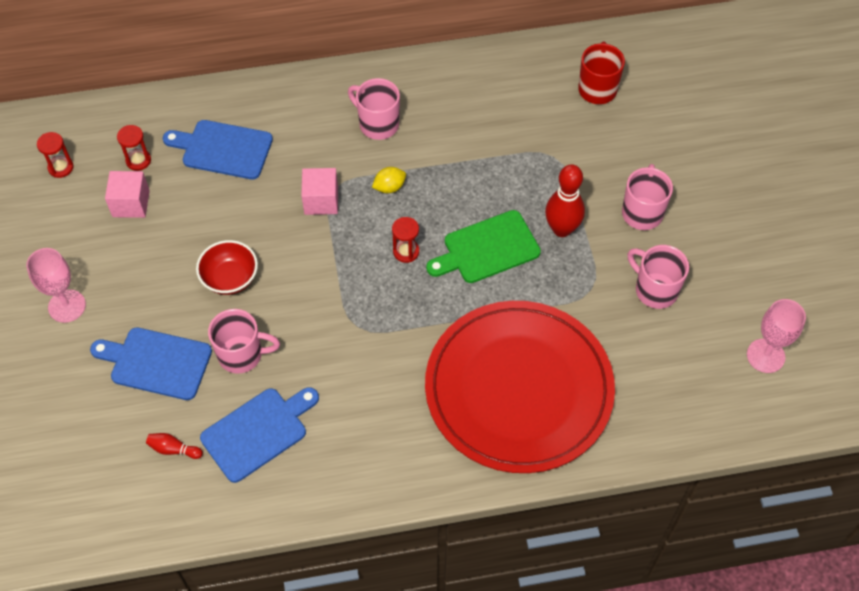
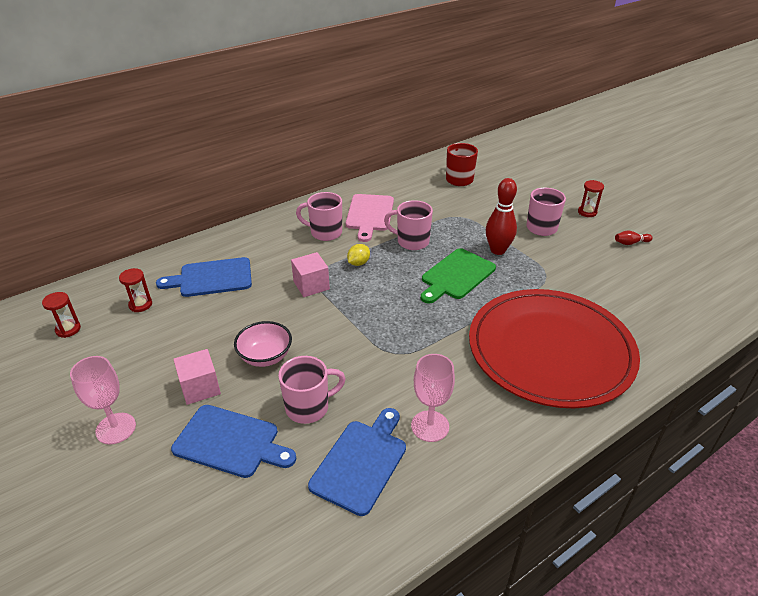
camera: 25 degrees left, 20 degrees down
blue cutting board [90,327,212,400] -> blue cutting board turned 150 degrees counterclockwise [171,405,297,478]
pink cube [105,171,150,218] -> pink cube moved to [173,349,221,405]
red bowling pin [146,433,203,459] -> red bowling pin moved to [615,230,653,245]
red bowl [196,240,258,295] -> pink bowl [234,321,292,367]
red hourglass [392,217,419,263] -> red hourglass moved to [578,180,604,217]
pink mug [628,245,689,309] -> pink mug moved to [384,200,433,250]
pink goblet [747,299,806,373] -> pink goblet moved to [411,354,455,442]
none -> pink cutting board [346,194,394,242]

